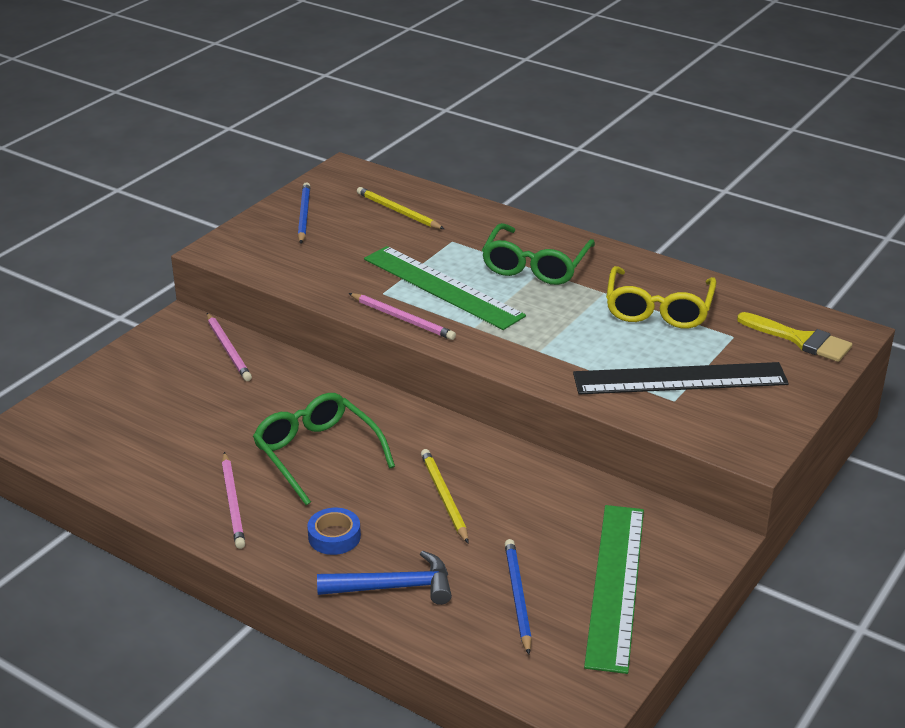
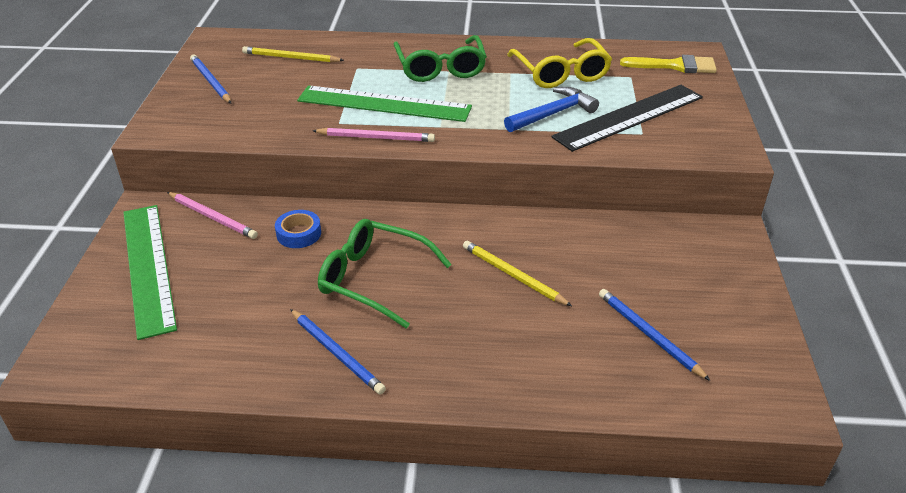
camera: 30 degrees left, 5 degrees up
pink pencil [222,452,245,549] -> blue pencil [290,309,386,395]
blue tape [307,508,361,555] -> blue tape moved to [275,210,321,248]
blue hammer [317,551,452,605] -> blue hammer moved to [504,87,599,132]
green ruler [584,505,644,674] -> green ruler moved to [123,205,177,340]

